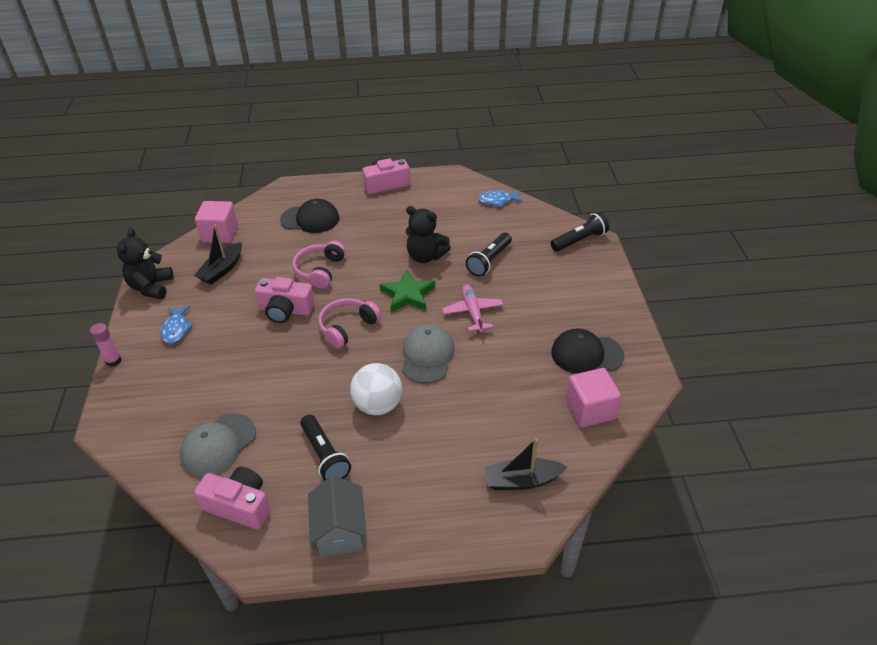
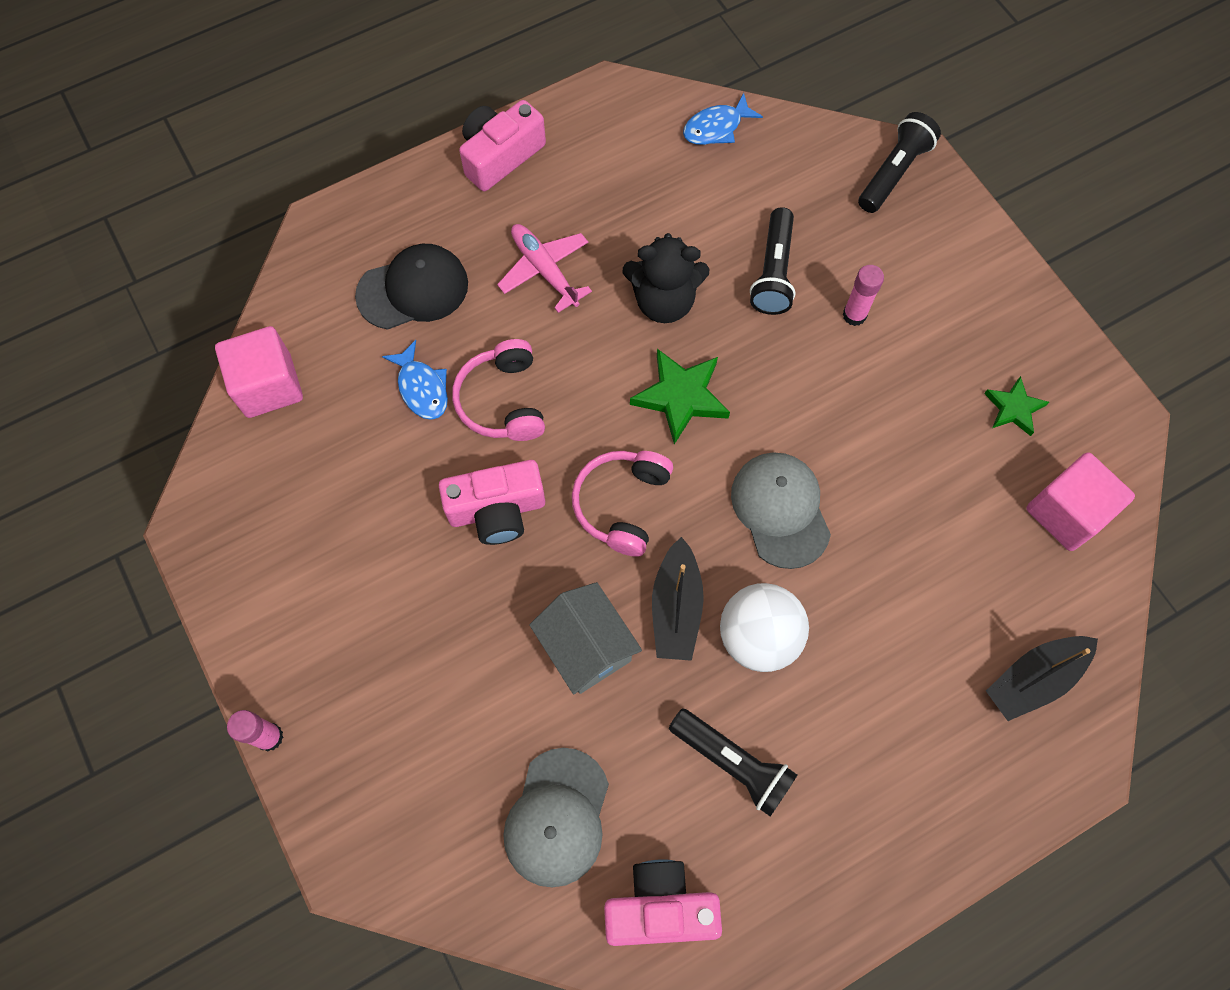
camera: 25 degrees left, 25 degrees up
black teddy bear [117,228,174,299] -> none
blue fish [161,306,194,344] -> blue fish moved to [382,340,448,420]
black boat [194,225,242,285] -> black boat moved to [652,537,704,661]
grey house [308,476,366,557] -> grey house moved to [529,582,642,694]
pink plane [442,284,503,332] -> pink plane moved to [497,224,592,313]
black cap [551,328,624,374] -> green star [984,376,1049,436]
none -> pink glue stick [843,265,884,326]

